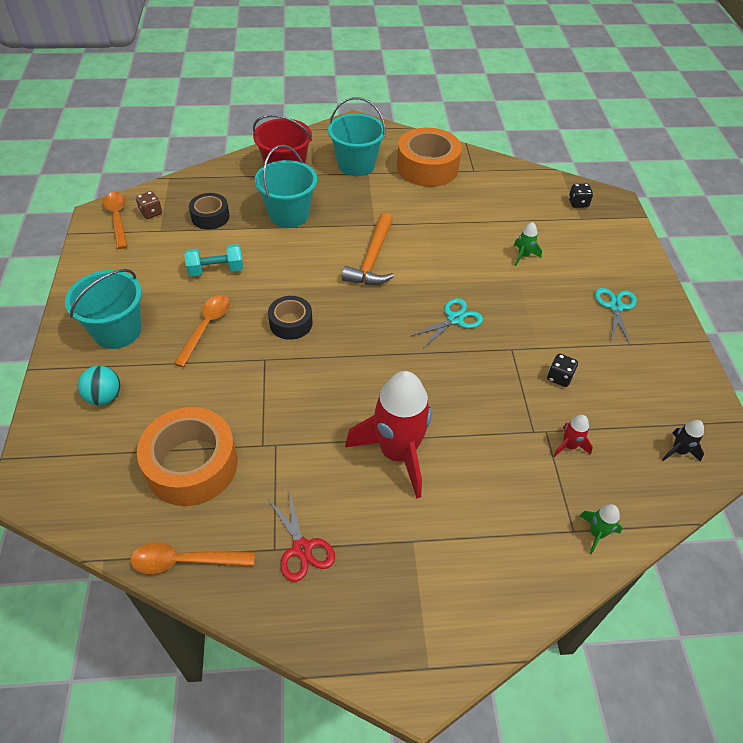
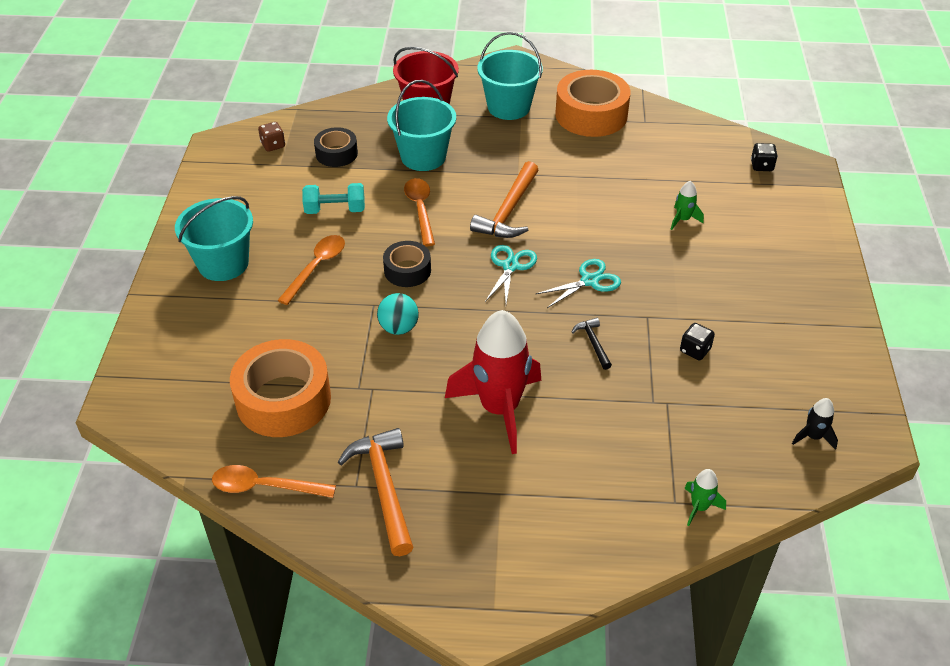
camera: 10 degrees right, 5 degrees down
turquoise ball [78,366,120,405] -> turquoise ball moved to [377,293,419,335]
orange spoon [103,192,128,249] -> orange spoon moved to [404,178,435,246]
red scissors [268,491,335,582] -> orange hammer [338,428,413,556]
red rocket [553,415,593,457] -> none
turquoise scissors [595,288,637,345] -> turquoise scissors moved to [485,245,537,304]
none -> black hammer [571,318,612,370]

